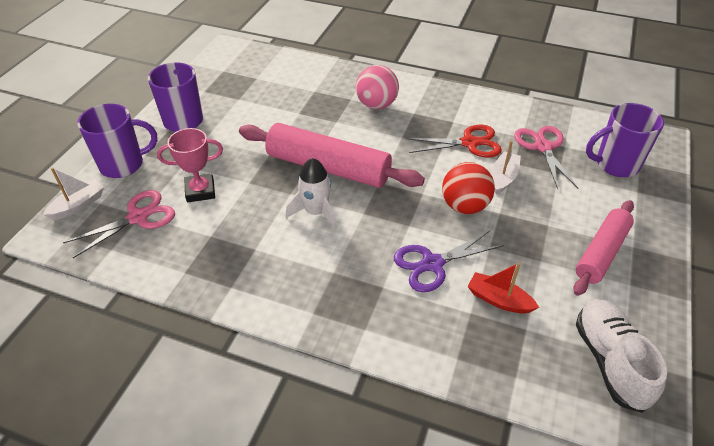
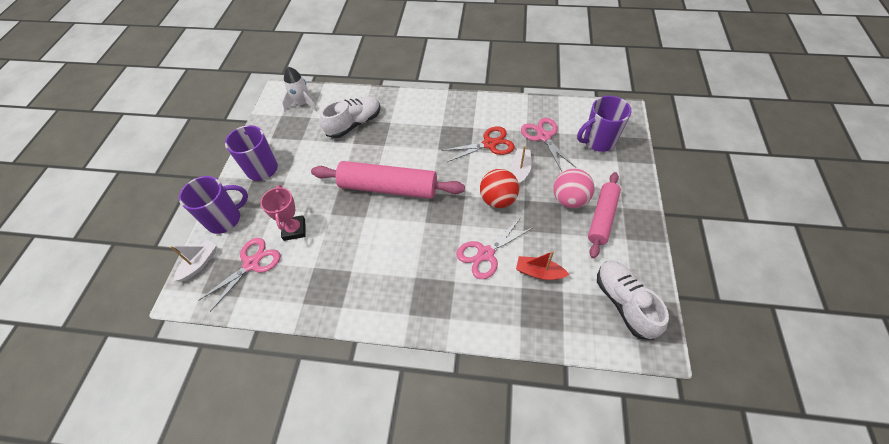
camera: 10 degrees left, 10 degrees up
pink trophy [157,128,223,202] -> pink trophy turned 75 degrees counterclockwise [260,185,306,241]
white rocket [285,158,337,230] -> white rocket moved to [282,67,317,112]
pink ball [356,65,399,109] -> pink ball moved to [553,169,595,208]
purple scissors [394,231,504,292] -> pink scissors [456,217,532,279]
none -> white shoe [320,96,381,138]

